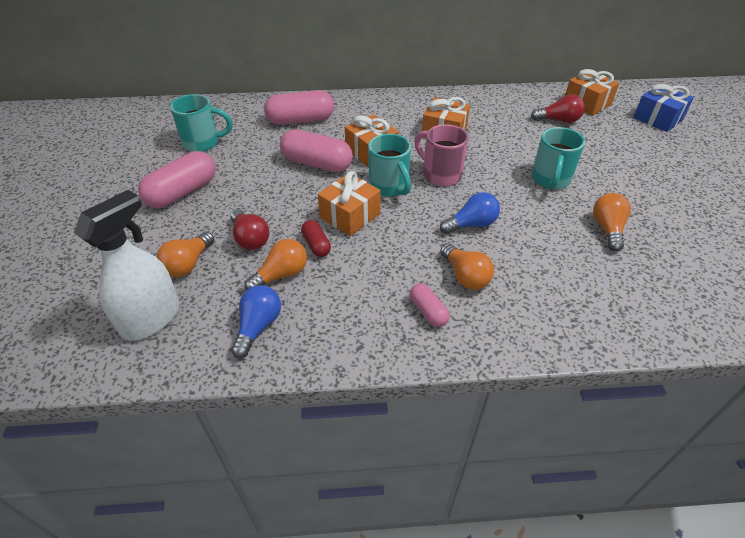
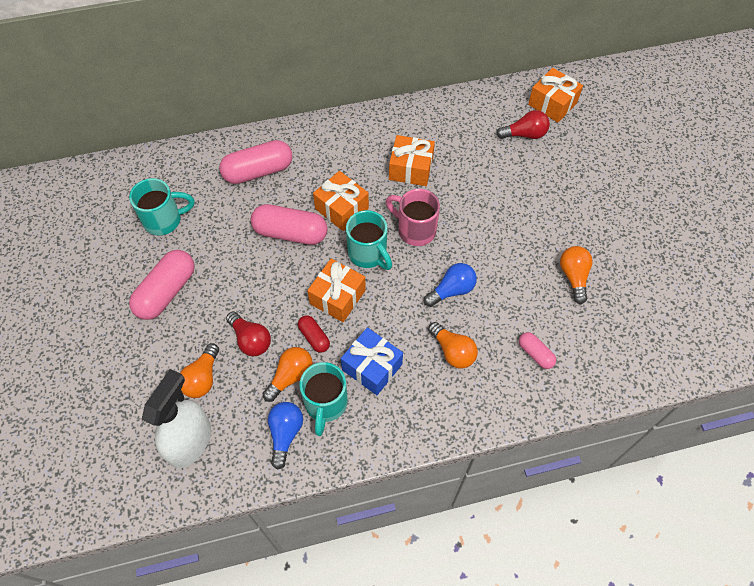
camera: 10 degrees left, 15 degrees up
pink capsule [410,283,450,327] -> pink capsule moved to [519,332,556,369]
turquoise mug [532,127,585,189] -> turquoise mug moved to [299,362,348,436]
blue gift [633,84,694,132] -> blue gift moved to [341,328,403,395]

